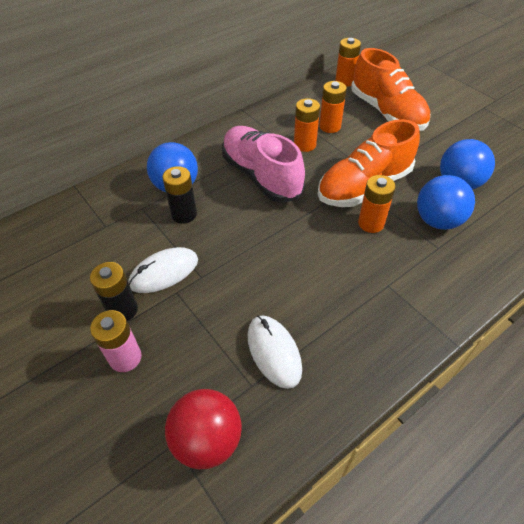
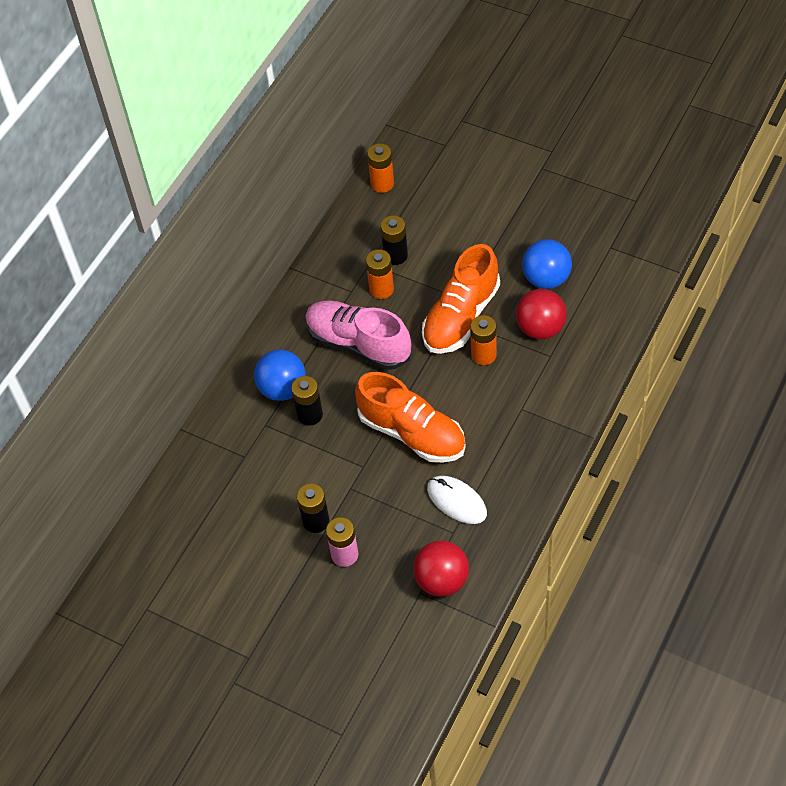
camera: 20 degrees left, 5 degrees up
white mouse [128,247,198,293] -> none
orange battery [319,81,347,133] -> black battery [381,215,408,265]
orange shoe [351,48,431,131] -> orange shoe moved to [355,372,466,463]
blue ball [417,175,475,230] -> red ball [516,289,567,339]

